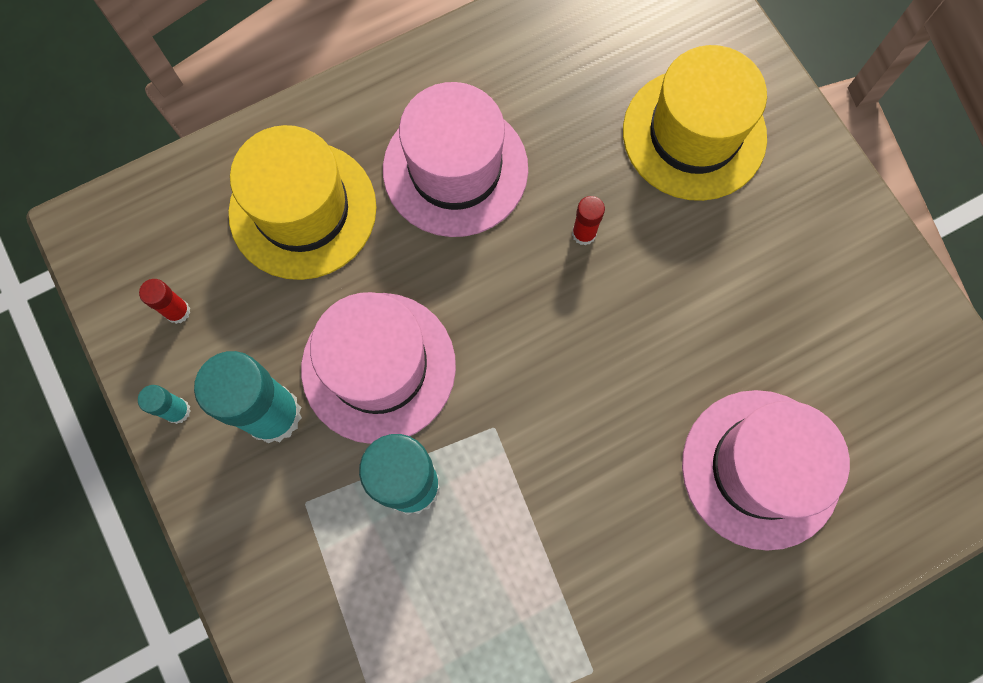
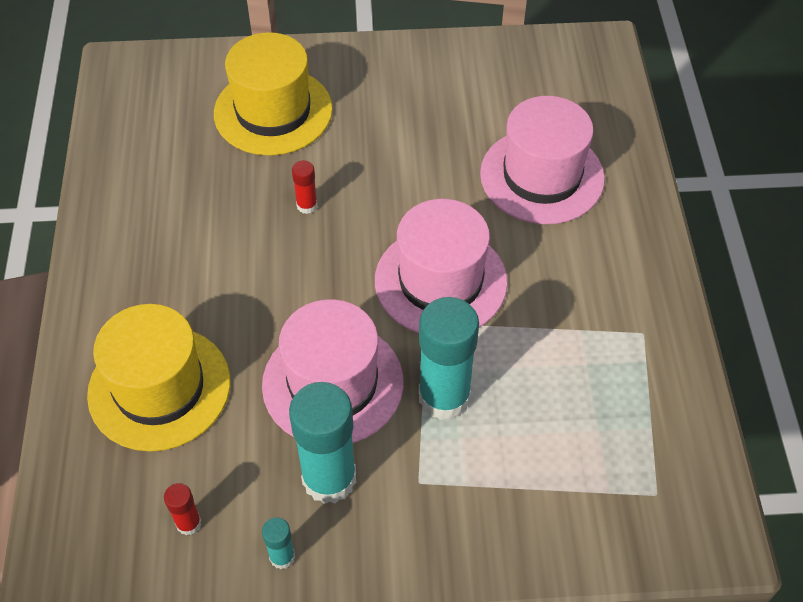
camera: 65 degrees left, 20 degrees down
pink hat [383,82,528,237] -> pink hat moved to [375,199,508,333]

